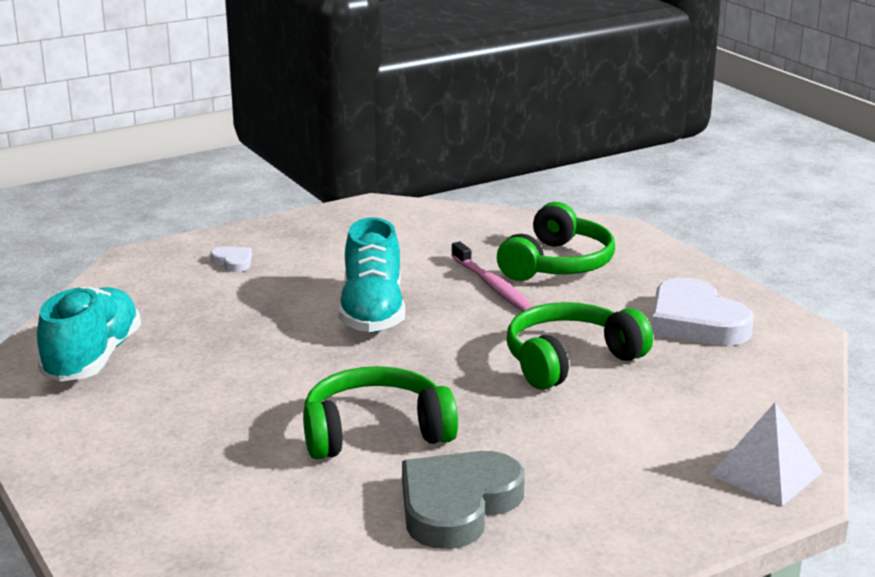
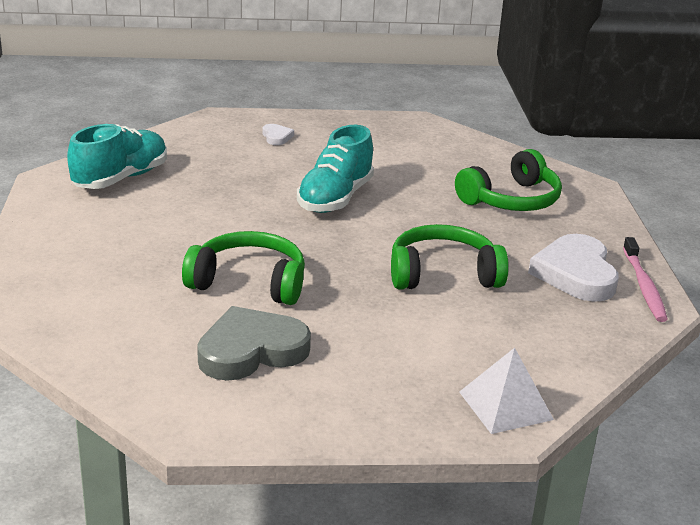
camera: 25 degrees right, 5 degrees up
pink toothbrush [451,242,534,311] -> pink toothbrush moved to [623,237,668,322]

